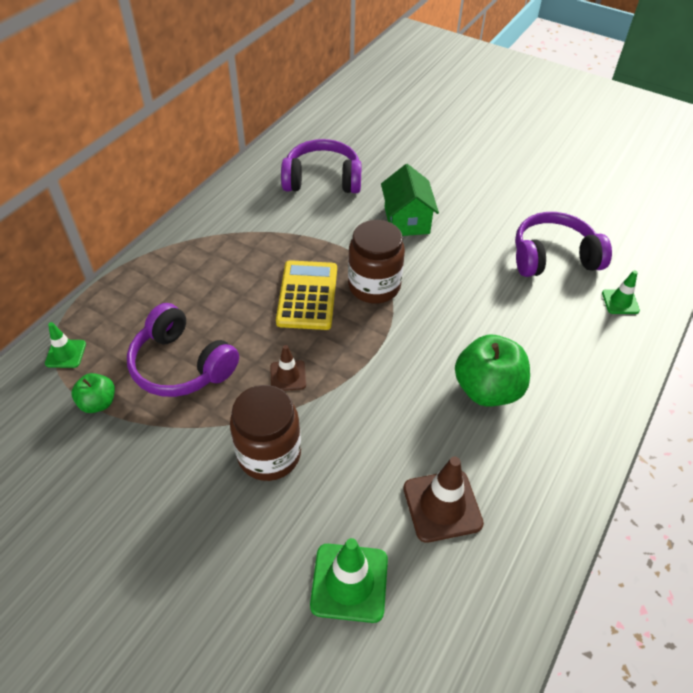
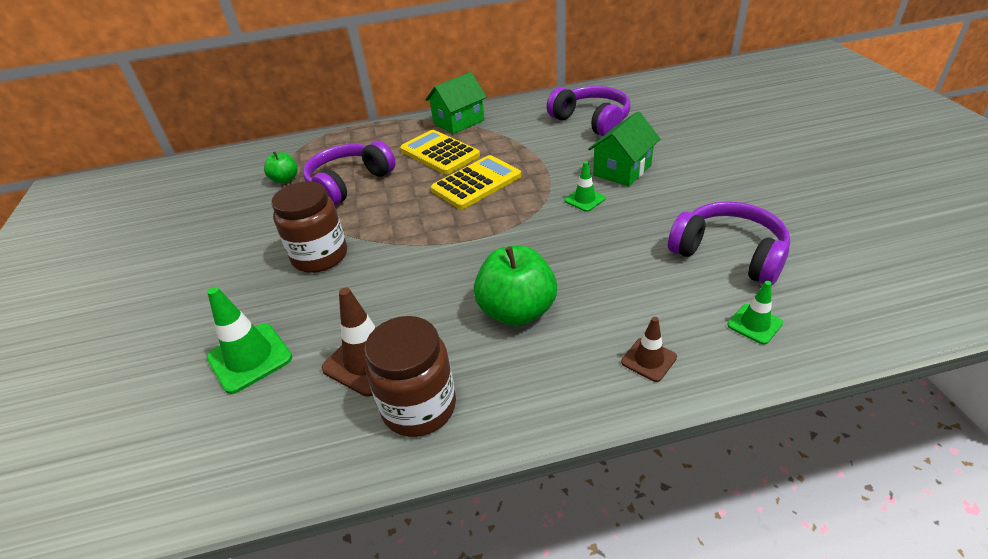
camera: 50 degrees right, 10 degrees down
green traffic cone [45,322,86,368] -> green traffic cone moved to [564,161,605,212]
purple headphones [127,303,239,397] -> purple headphones turned 45 degrees clockwise [303,141,396,206]
brown traffic cone [270,345,306,391] -> brown traffic cone moved to [621,317,677,382]
brown jar [348,220,405,303] -> brown jar moved to [364,316,456,437]
none -> yellow calculator [400,130,480,174]
none -> green house [425,72,487,134]

